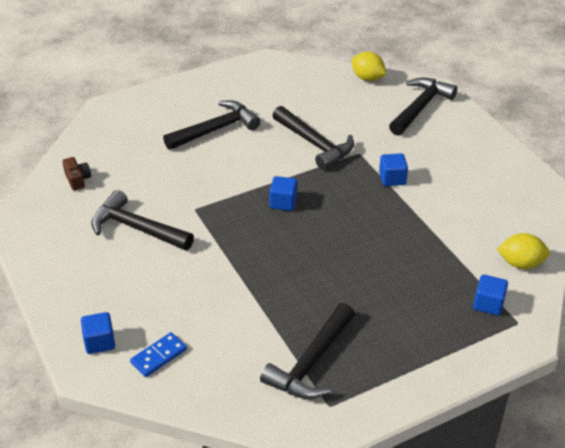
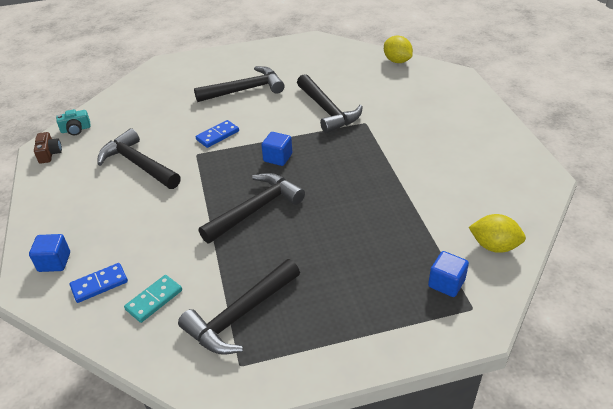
camera: 15 degrees right, 0 degrees up
brown camera [62,157,91,190] -> brown camera moved to [34,132,62,164]
blue cube [379,153,408,186] -> none
black hammer [389,77,458,135] -> black hammer moved to [199,173,305,243]
none -> turquoise camera [56,109,91,135]
none -> turquoise domino [124,275,182,323]
none -> blue domino [196,120,239,148]

